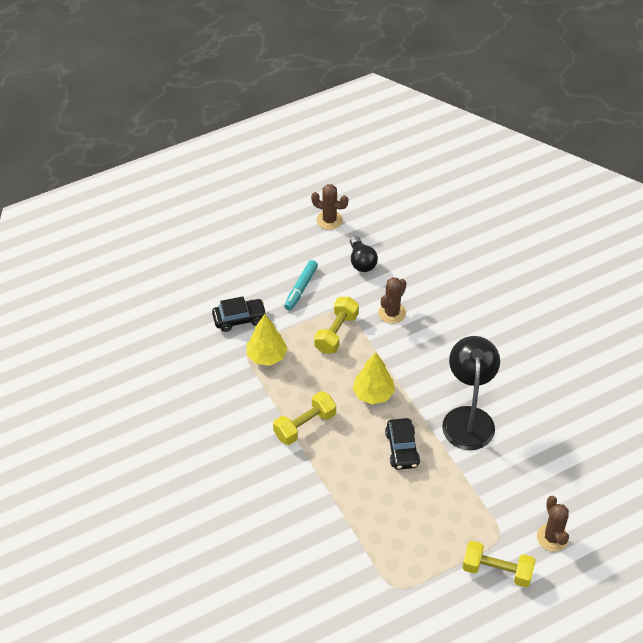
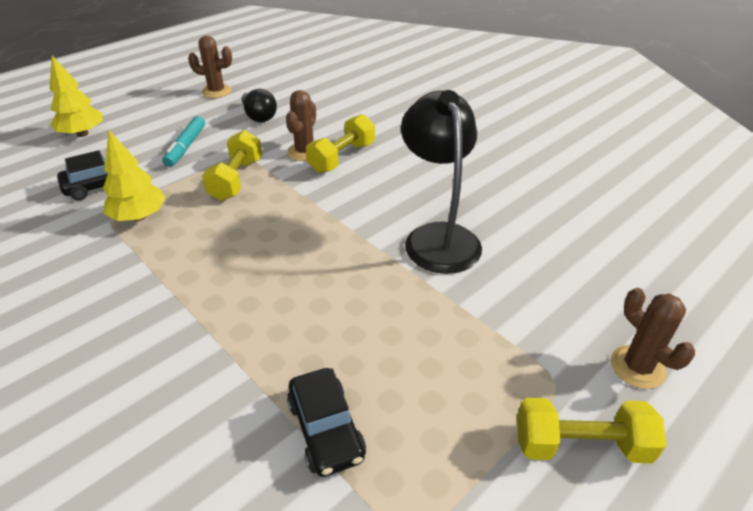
camera: 15 degrees left, 10 degrees down
yellow dumbbell [273,391,336,445] -> yellow dumbbell moved to [306,114,375,173]
yellow tree [353,352,395,405] -> yellow tree moved to [50,56,103,137]
black car [385,418,420,470] -> black car moved to [287,368,366,477]

